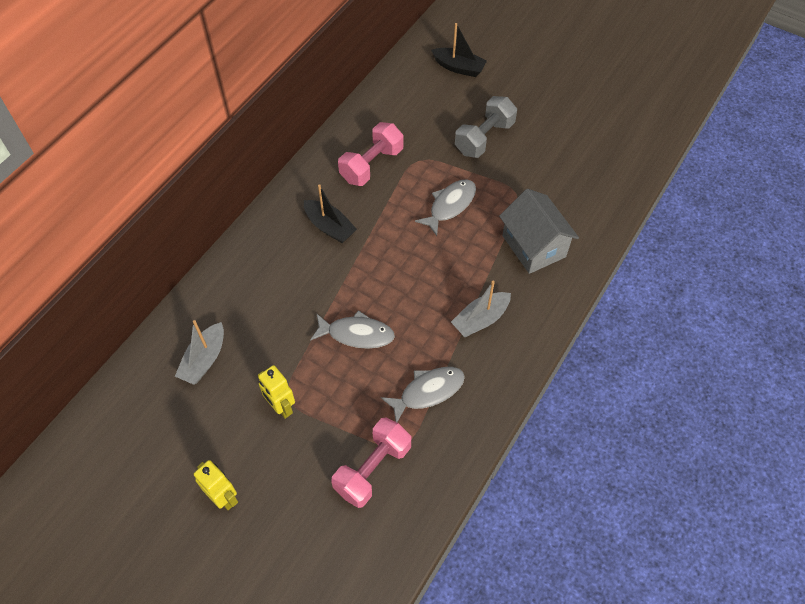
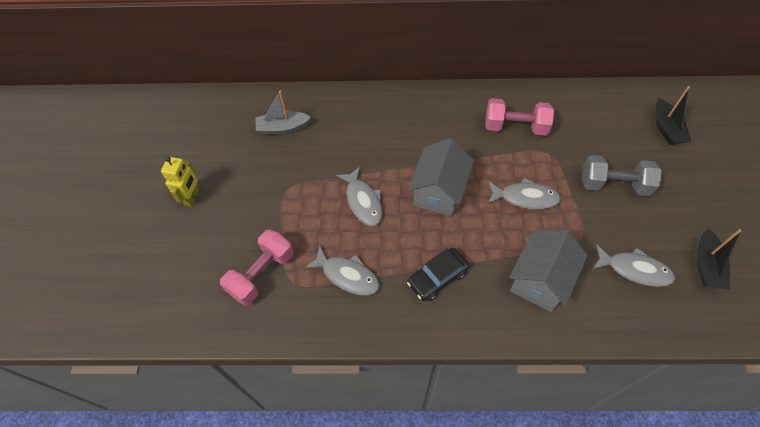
camera: 60 degrees right, 0 degrees up
yellow robot [258,365,295,419] -> none
black boat [304,184,357,243] -> black boat moved to [697,229,741,290]
pink dumbbell [332,417,411,508] -> pink dumbbell turned 60 degrees counterclockwise [220,230,293,306]
grey boat [451,281,511,337] -> black car [407,248,470,301]
none -> grey house [408,138,474,217]
none -> grey fish [593,244,675,287]

